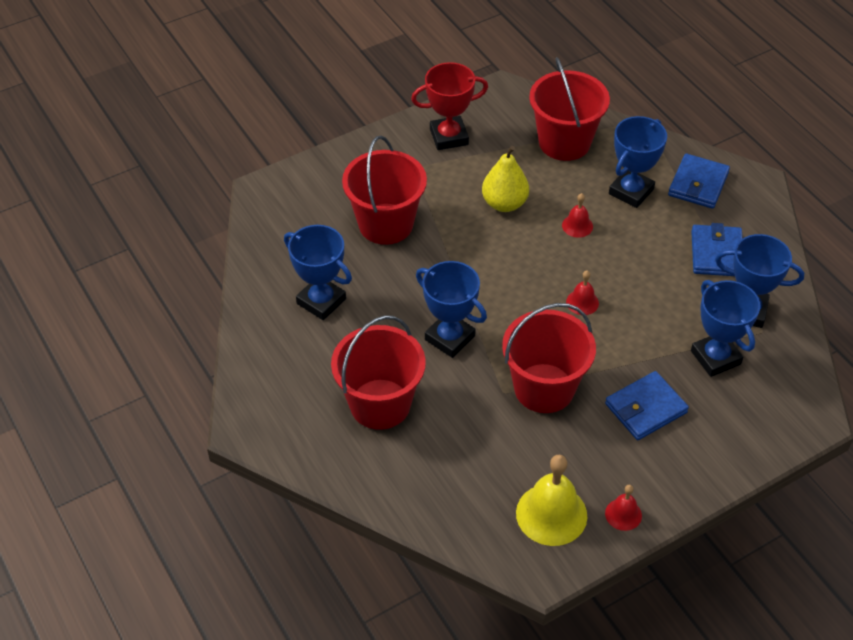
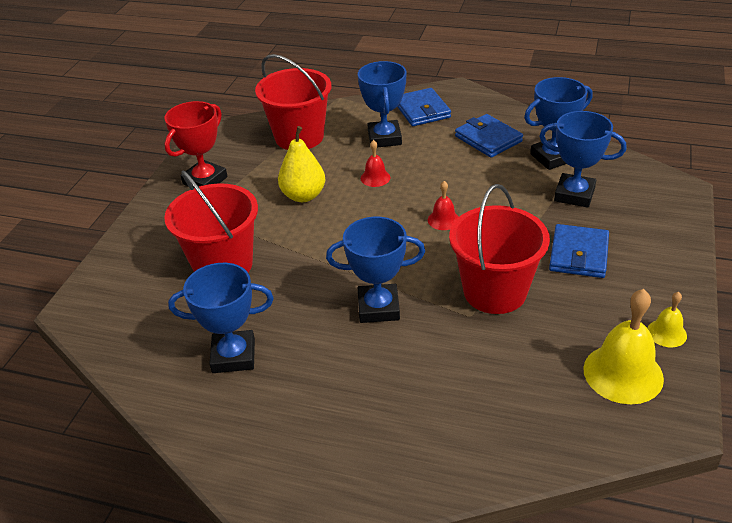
camera: 40 degrees left, 10 degrees down
red bucket [331,315,426,430] -> none
red bell [605,485,642,531] -> yellow bell [648,292,687,347]

